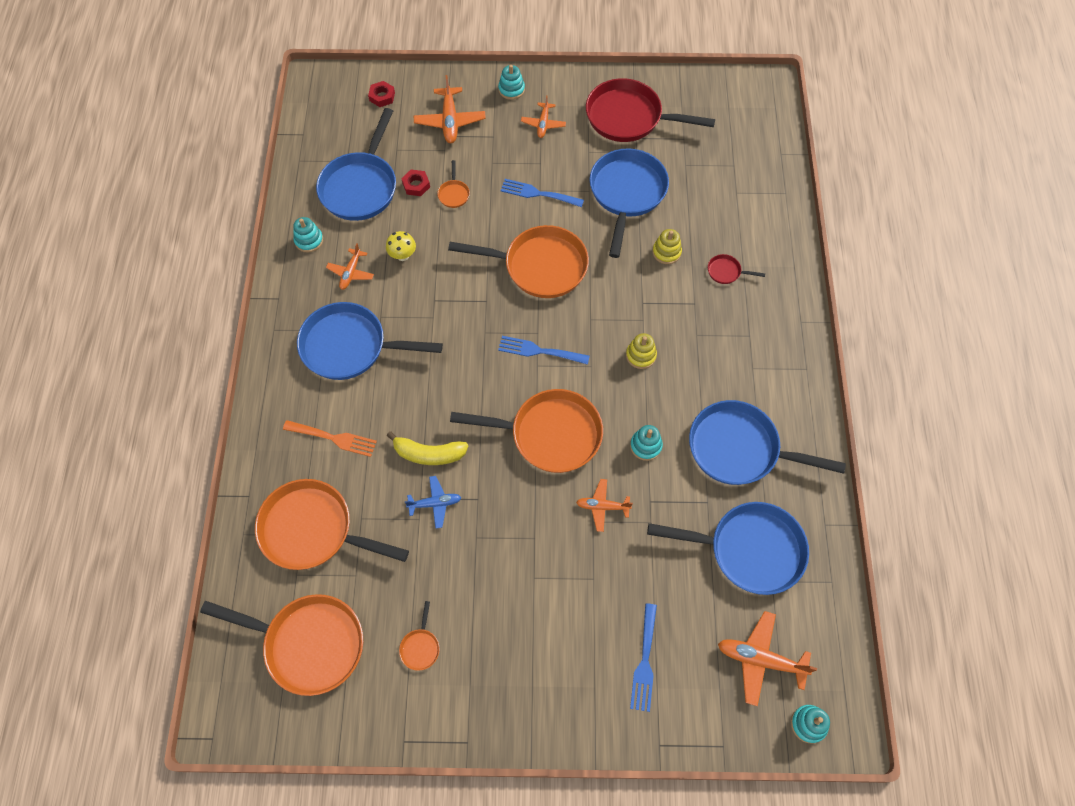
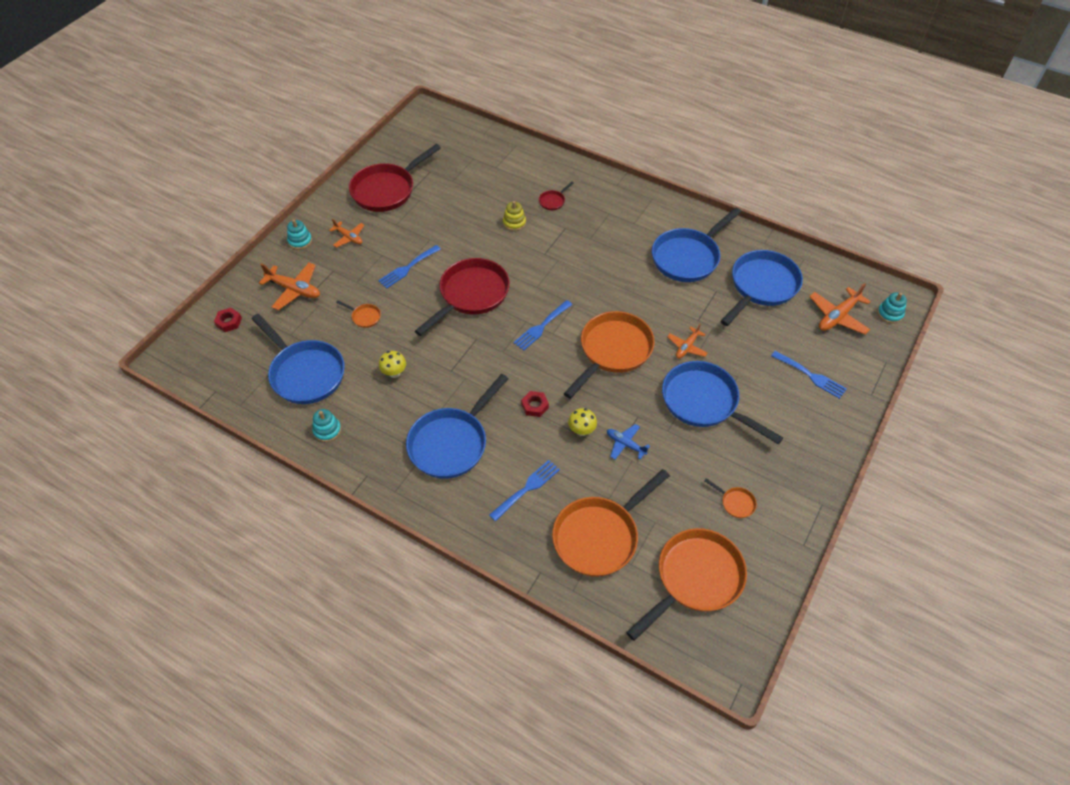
camera: 60 degrees left, 10 degrees down
orange fork [283,420,377,457] -> blue fork [489,460,560,521]
orange plane [326,243,374,290] -> none
yellow banana [387,431,468,465] -> yellow mushroom [568,408,597,436]
red nut [401,170,430,196] -> red nut moved to [521,391,549,417]
blue plane [405,476,461,529] -> blue plane turned 75 degrees counterclockwise [607,424,650,459]
orange pan [448,225,589,298] -> red pan [415,258,510,336]
blue pan [590,148,669,258] -> blue pan moved to [662,361,783,444]
yellow stacking toy [626,333,657,369] -> none
turquoise stacking toy [630,425,663,461] -> none

